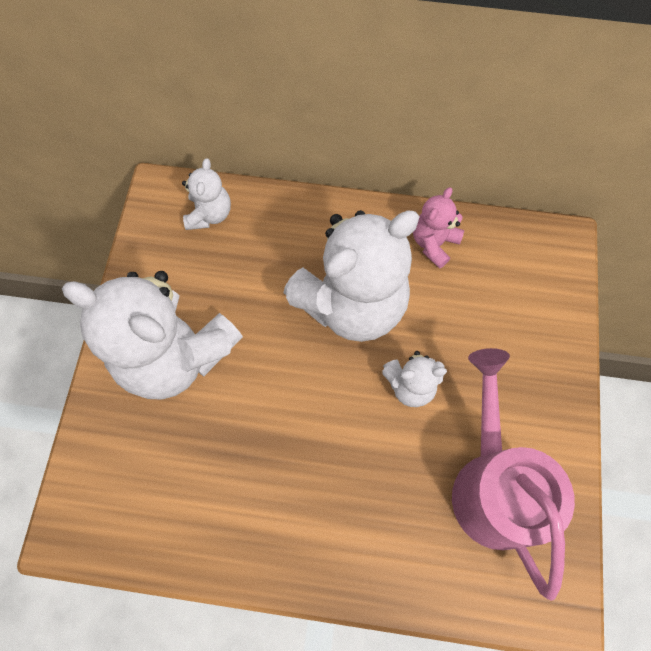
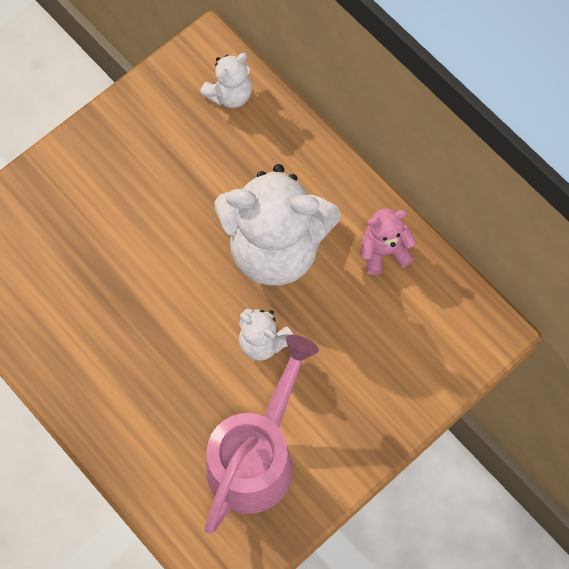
camera: 40 degrees right, 0 degrees up
white teddy bear [62,271,243,399] -> none

